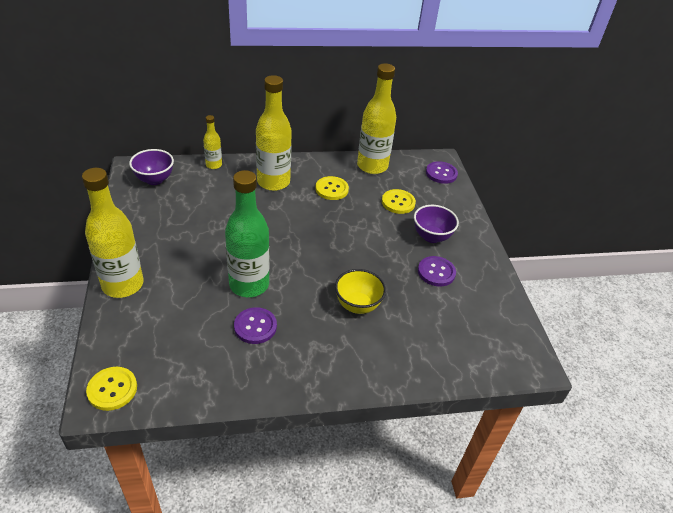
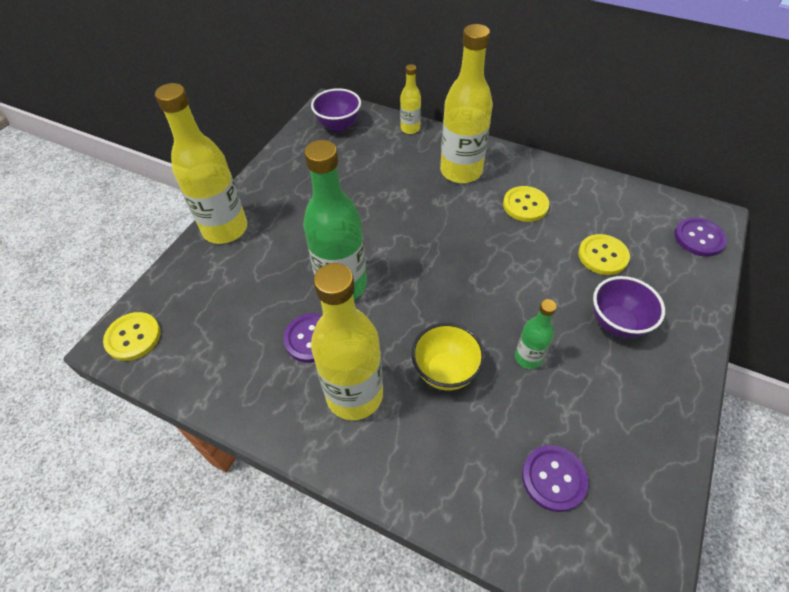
camera: 40 degrees right, 10 degrees up
yellow bottle [357,63,396,174] -> yellow bottle moved to [311,263,383,420]
purple button [418,256,456,287] -> purple button moved to [522,445,589,512]
none -> green bottle [515,299,557,369]

